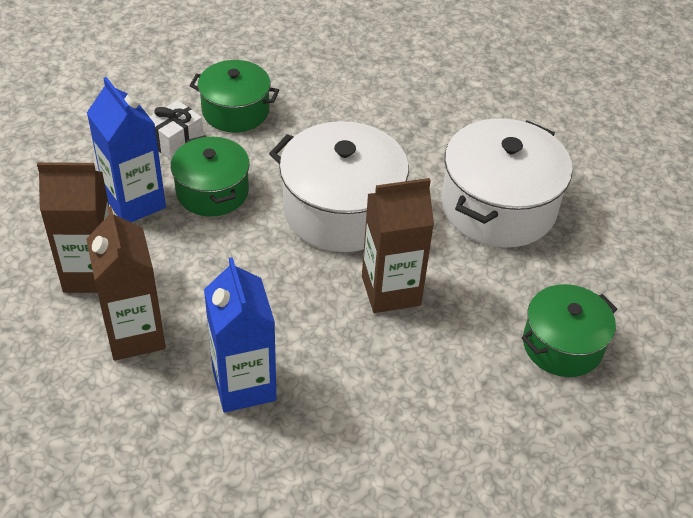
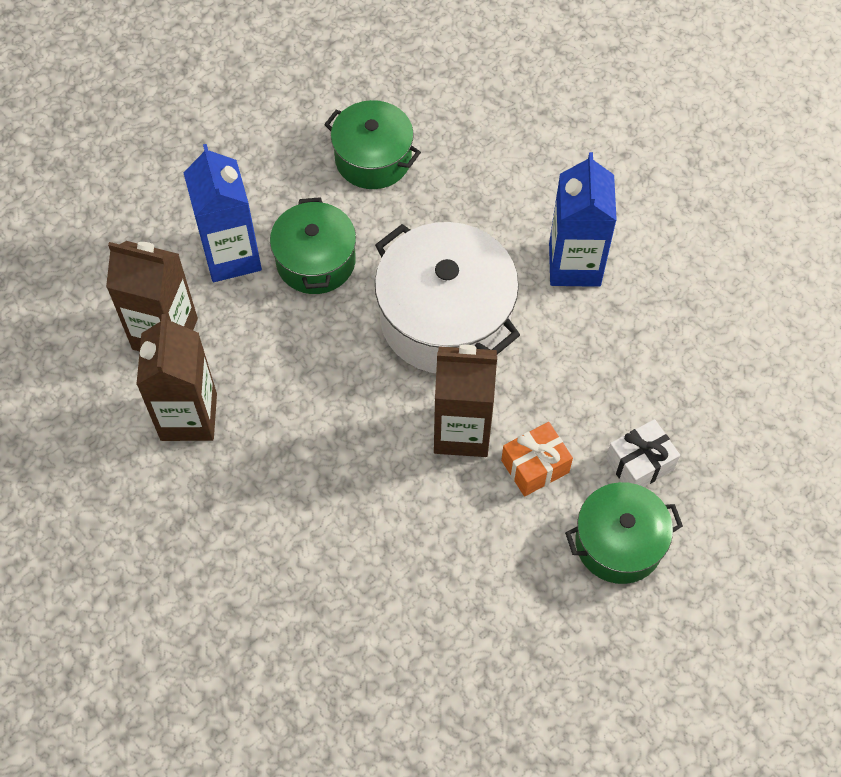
camera: 20 degrees right, 15 degrees up
white gift [150,100,204,160] -> white gift moved to [606,419,680,487]
blue carton [204,257,276,412] -> blue carton moved to [549,152,617,287]
white pot [442,118,572,248] -> none
none -> orange gift [501,422,573,497]

